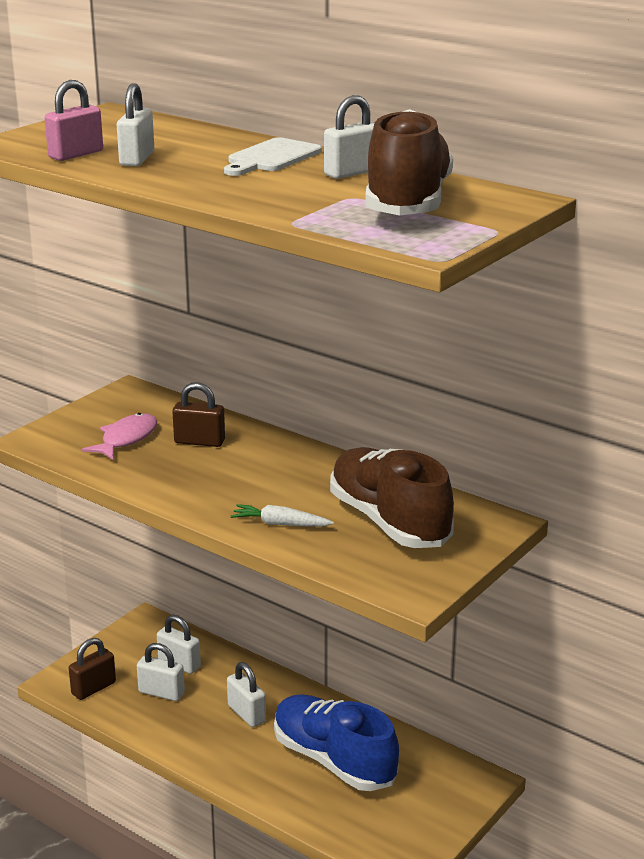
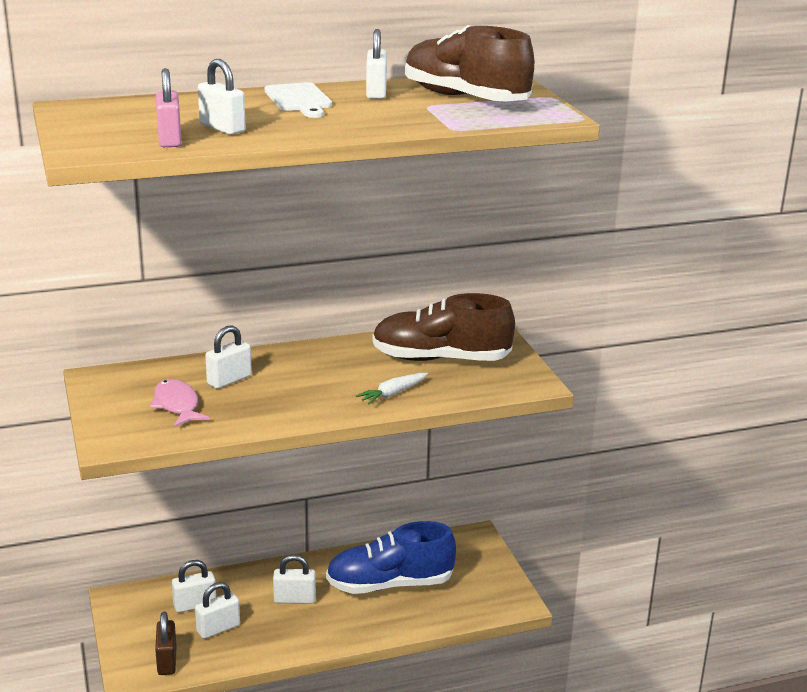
camera: 55 degrees left, 0 degrees up
brown padlock [172,382,225,447] -> white padlock [205,325,252,389]

